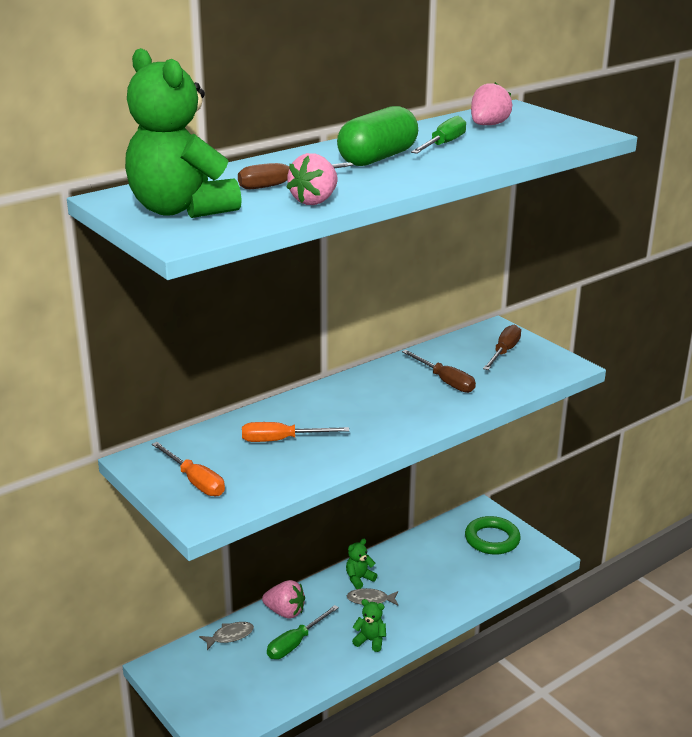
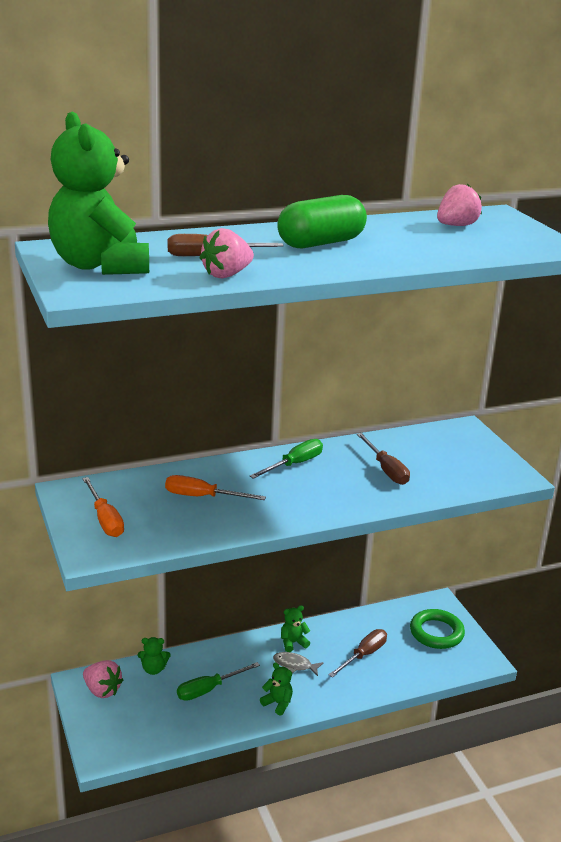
camera: 15 degrees right, 0 degrees up
grey fish [199,622,254,650] -> green teddy bear [138,637,170,675]
pink strawberry [262,580,305,619] -> pink strawberry moved to [83,660,123,698]
green screwdriver [411,116,466,154] -> green screwdriver moved to [250,439,323,479]
brown screwdriver [483,324,521,370] -> brown screwdriver moved to [328,629,387,678]

